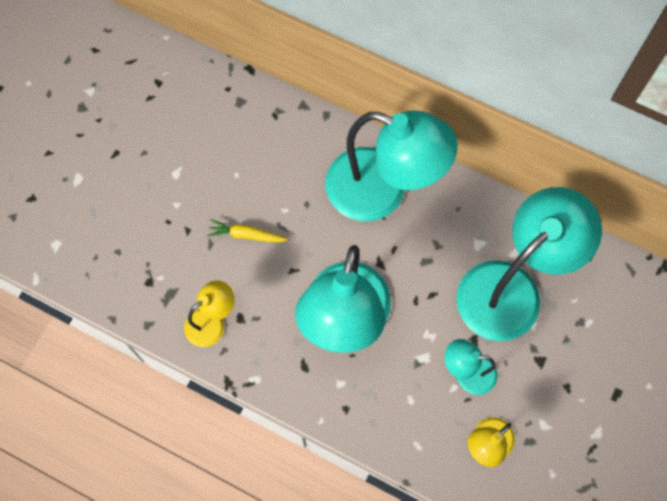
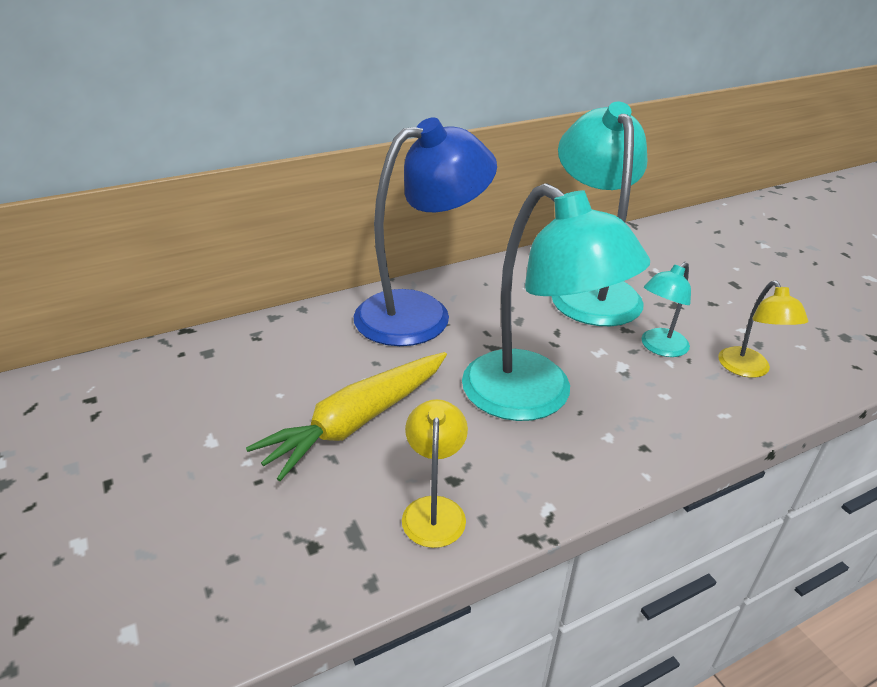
camera: 55 degrees left, 35 degrees down
yellow carrot [207,219,288,242] -> yellow carrot [246,352,447,481], size x2.05
turquoise lamp [325,110,458,221] -> blue lamp [354,117,497,346]

